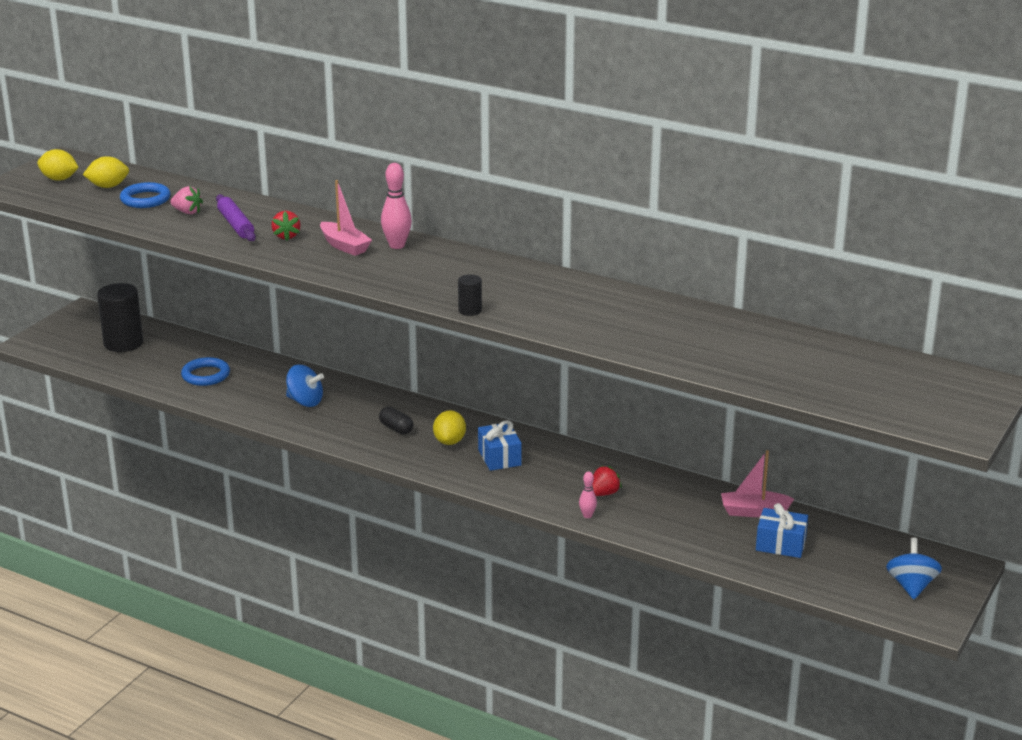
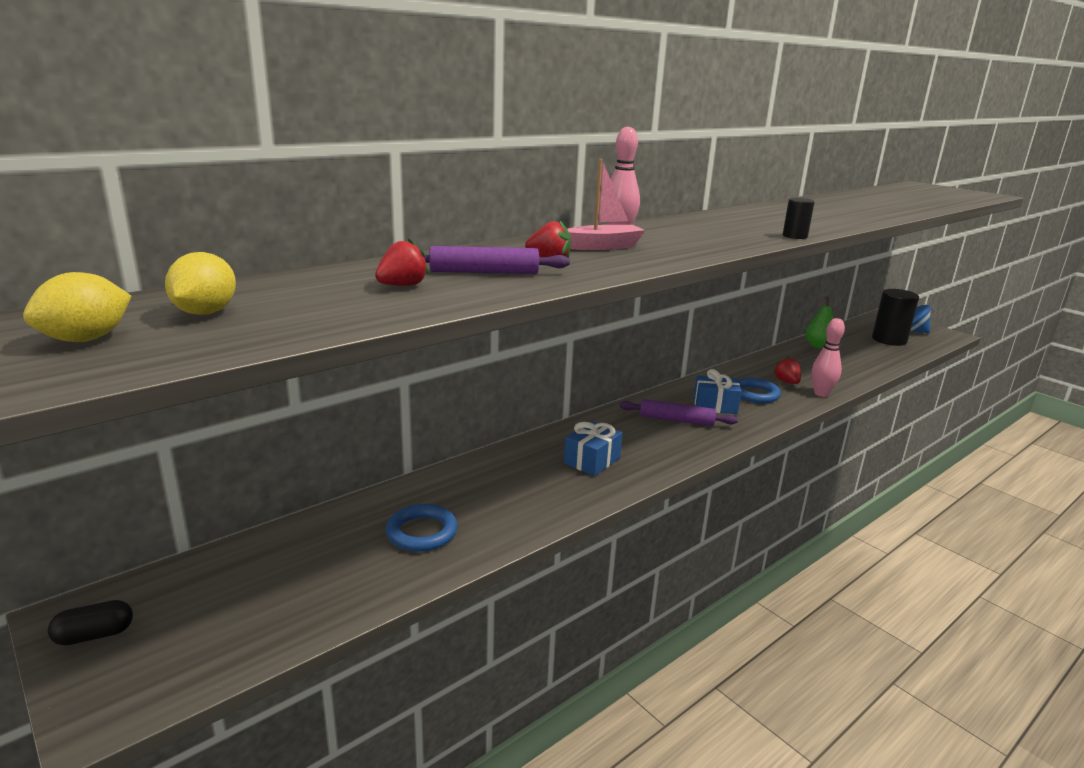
camera: 70 degrees left, 5 degrees down
black cylinder [97,283,143,352] -> black cylinder moved to [872,289,919,346]
blue ring [120,182,171,208] -> blue ring moved to [737,378,781,403]
pink strawberry [170,186,203,214] -> red strawberry [375,238,429,286]
blue spinning top [286,365,324,407] -> none
black capsule [379,407,413,435] -> black capsule moved to [48,600,133,645]
yellow lemon [433,410,466,445] -> purple rolling pin [620,399,738,426]
pink bowling pin [579,471,597,518] -> pink bowling pin [812,318,845,397], size x1.79
pink boat [721,450,794,517] -> green pear [805,297,834,349]
blue gift [756,503,808,558] -> blue gift moved to [564,421,623,476]

